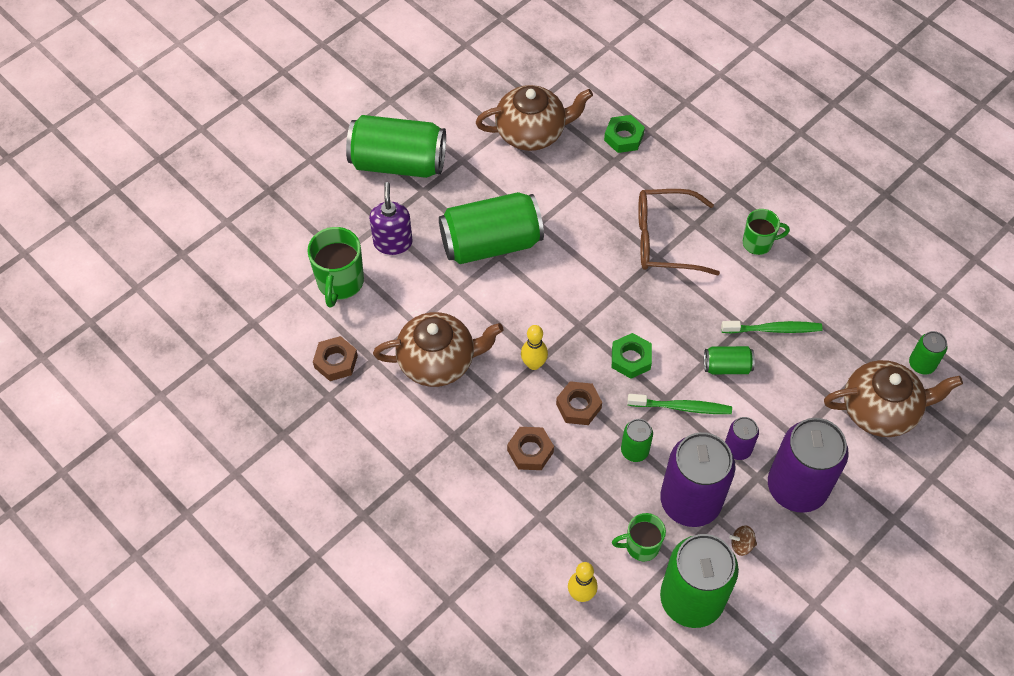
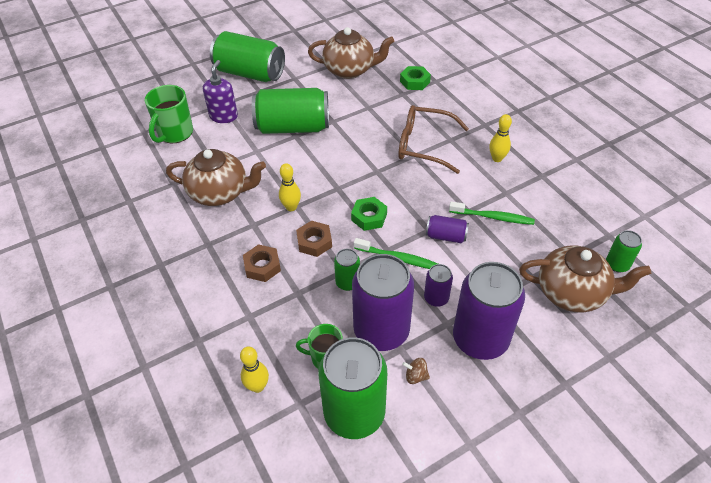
camera: 15 degrees right, 10 degrees down
brown nut [313,336,358,381] -> none
green can [704,346,755,374] -> purple can [426,215,469,243]
green mug [743,209,790,255] -> yellow bowling pin [489,114,512,162]

